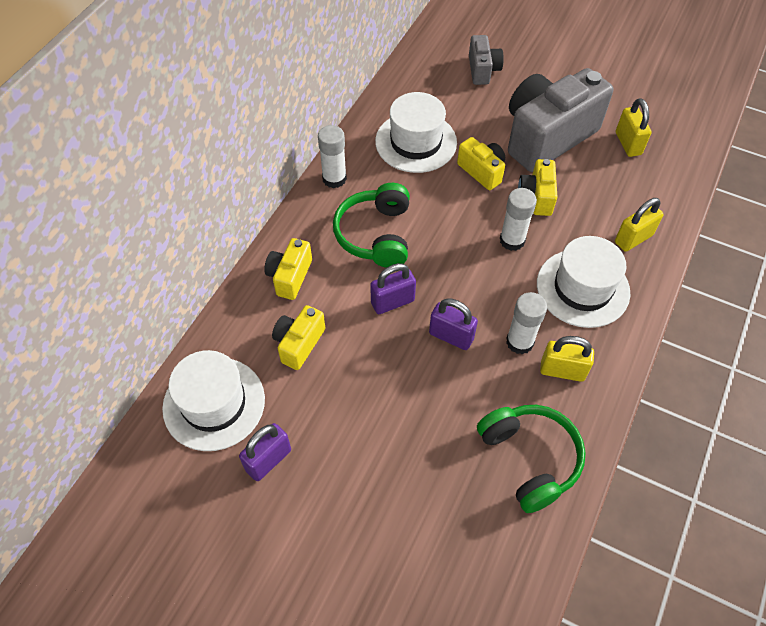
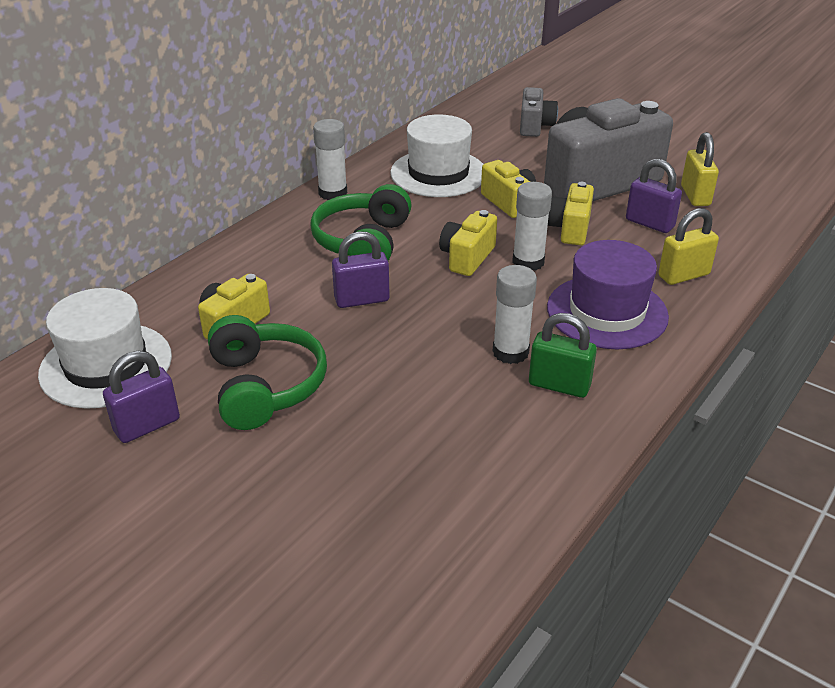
camera: 10 degrees right, 20 degrees down
yellow camera [264,238,312,300] -> yellow camera moved to [439,210,497,276]
purple padlock [429,298,478,350] -> purple padlock moved to [626,159,682,233]
green headphones [477,405,586,513] -> green headphones moved to [208,315,327,430]
white hat [537,236,630,328] -> purple hat [547,240,669,349]
yellow padlock [540,336,594,382] -> green padlock [529,313,597,398]

